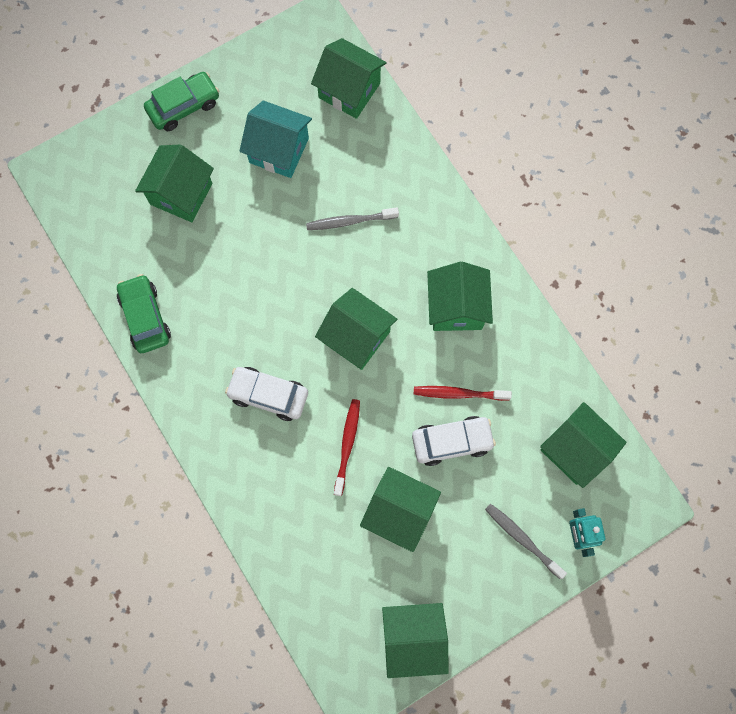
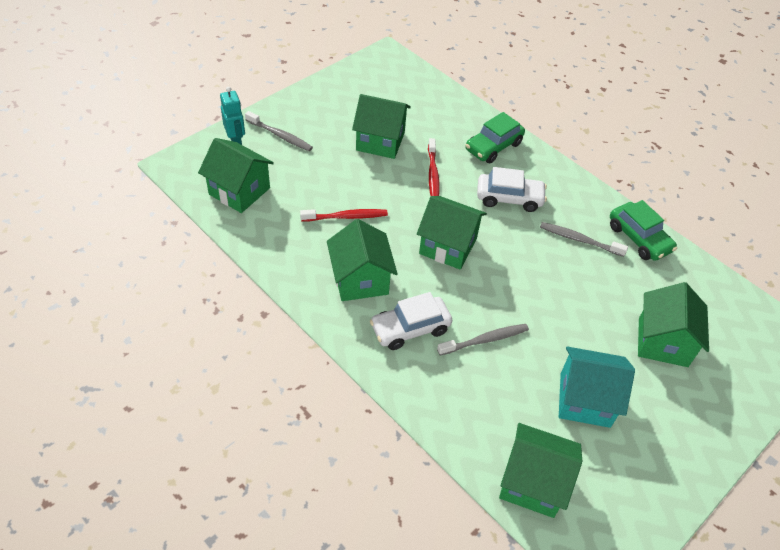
camera: 165 degrees right, 25 degrees down
green car [144,72,219,131] -> green car moved to [465,112,525,163]
green house [382,603,449,678] -> none
white car [412,416,496,466] -> white car moved to [370,292,452,350]
none -> grey toothbrush [540,222,628,257]

